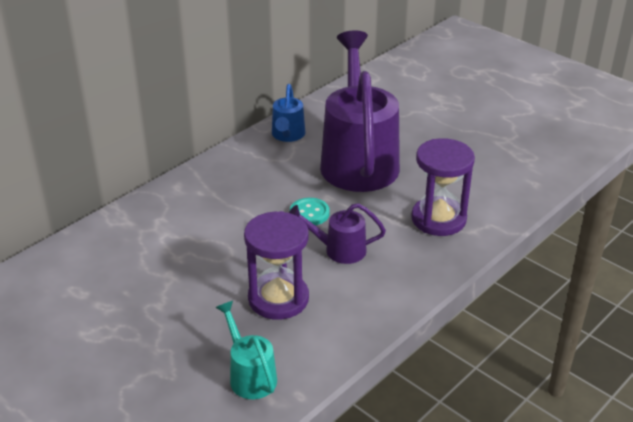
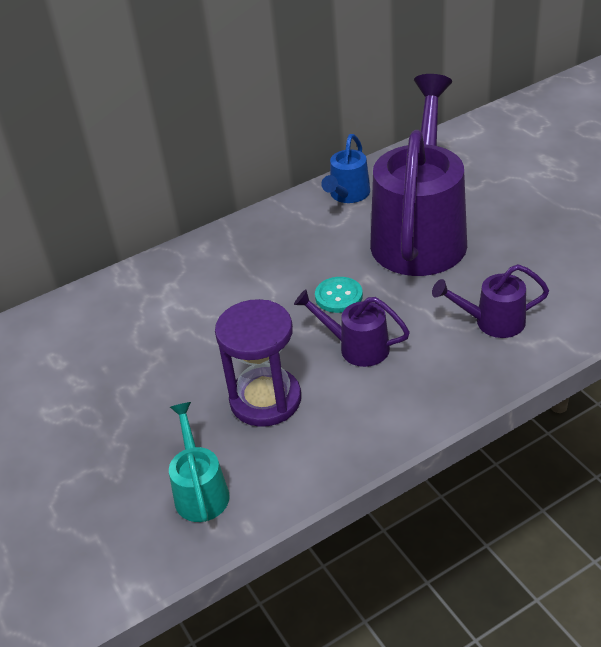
camera: 20 degrees right, 5 degrees up
purple hourglass [411,138,475,236] -> purple watering can [432,264,549,338]

